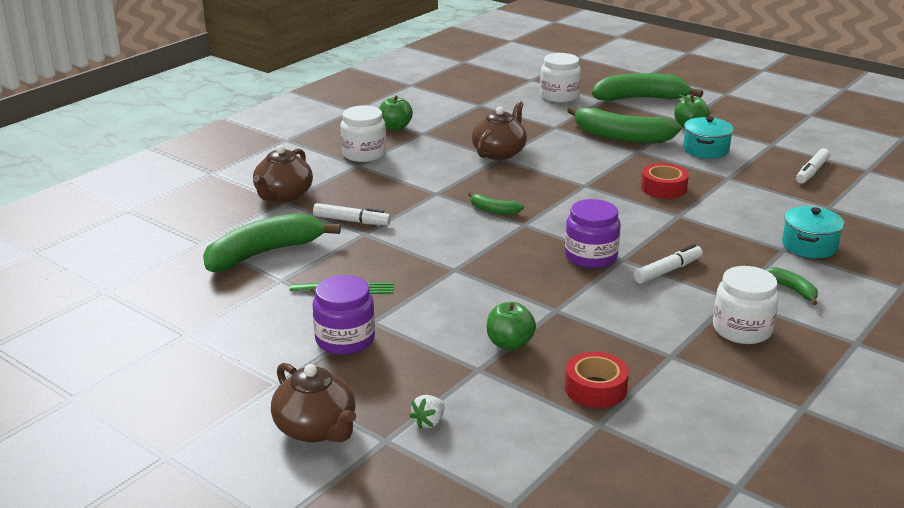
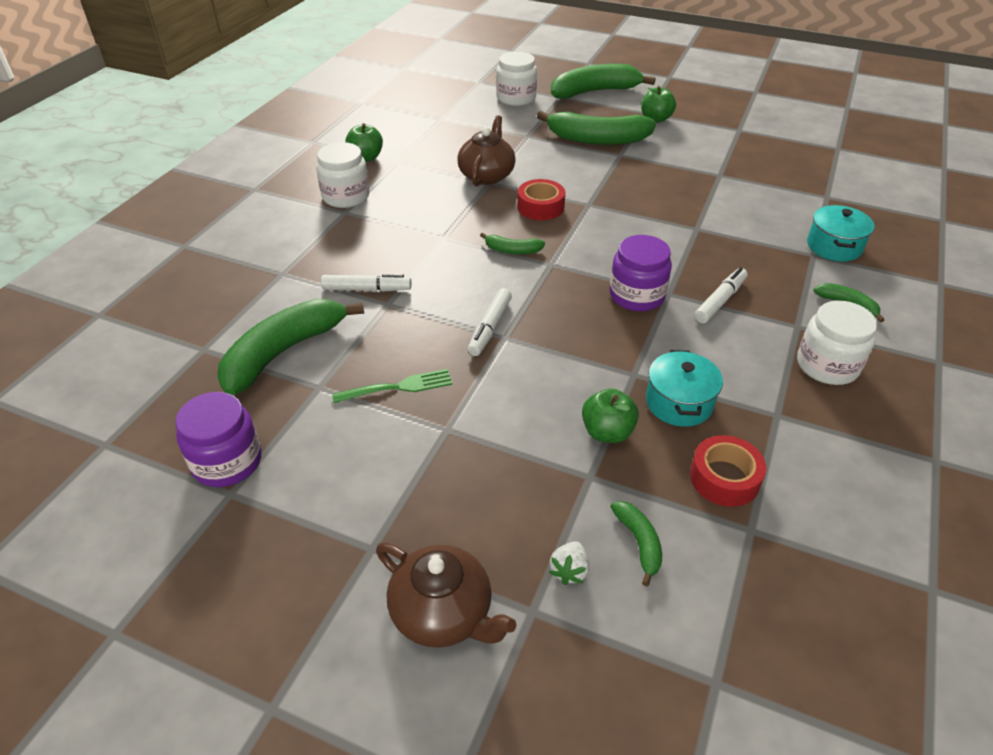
camera: 15 degrees left, 15 degrees up
brown teapot [253,145,313,202] -> none
purple jar [312,275,375,355] -> purple jar moved to [175,392,261,487]
red tape [641,163,689,199] -> red tape moved to [517,179,565,220]
turquoise pot [683,116,734,159] -> turquoise pot moved to [646,350,723,427]
white marker [796,148,830,184] -> white marker moved to [468,288,512,356]
none -> green banana [610,501,662,586]

